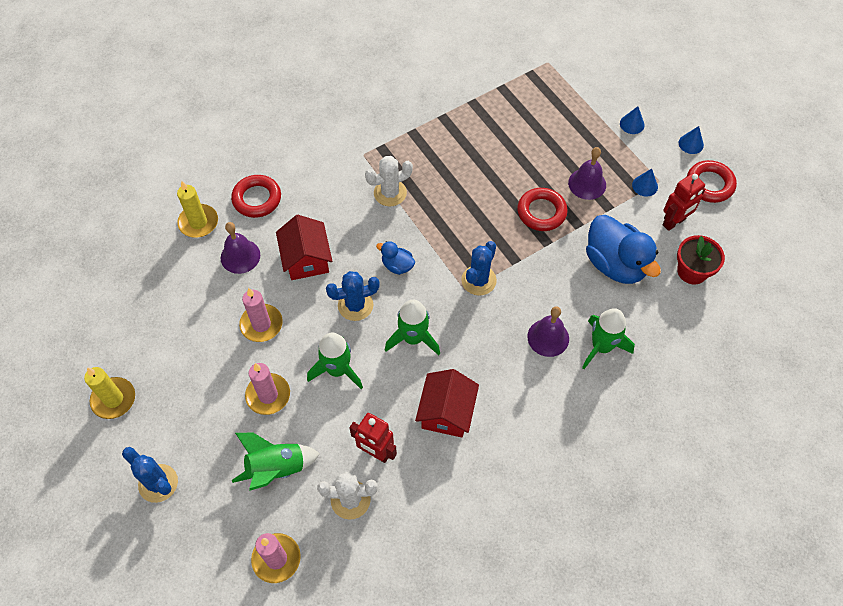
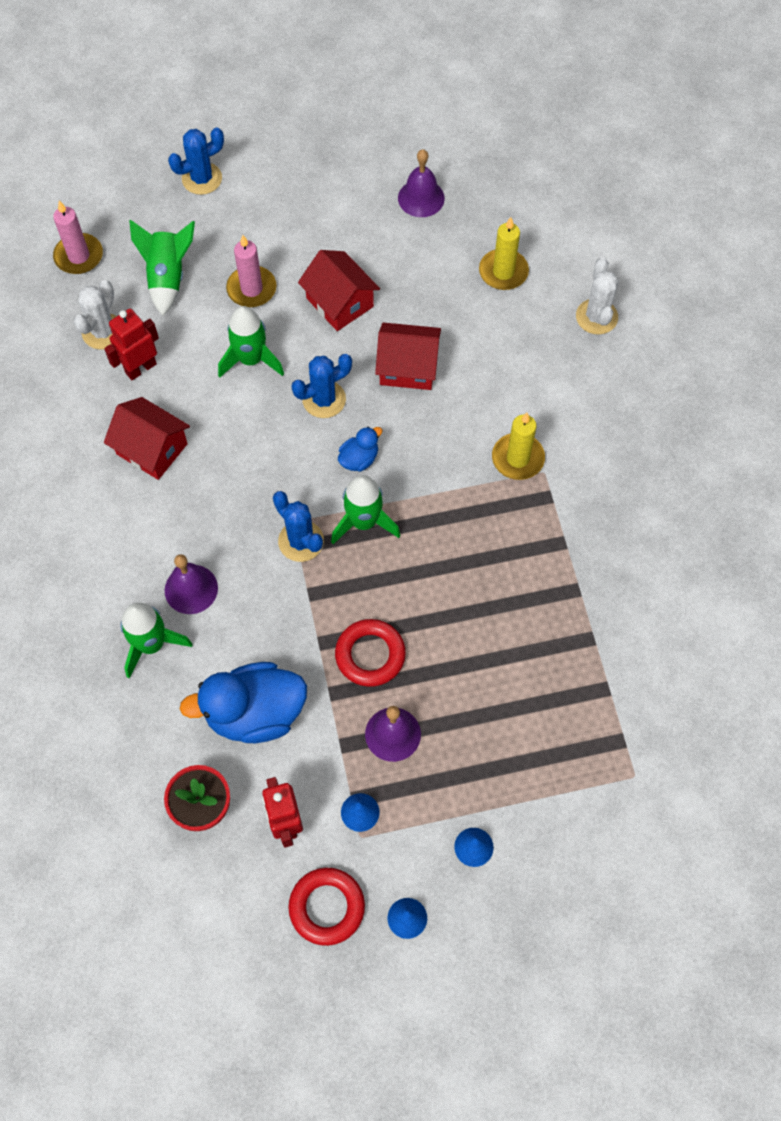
camera: 110 degrees right, 5 degrees up
yellow candle [84,367,135,419] -> yellow candle moved to [492,413,545,480]
purple bell [221,222,260,274] -> purple bell moved to [398,149,445,217]
red ring [231,175,281,218] -> none
pink candle [239,288,283,342] -> red house [298,250,380,331]
blue cactus [326,271,380,321] -> blue cactus turned 60 degrees clockwise [291,354,352,418]
white cactus [365,156,413,206] -> white cactus moved to [576,258,619,335]
green rocket [385,299,440,355] -> green rocket moved to [331,475,400,544]

